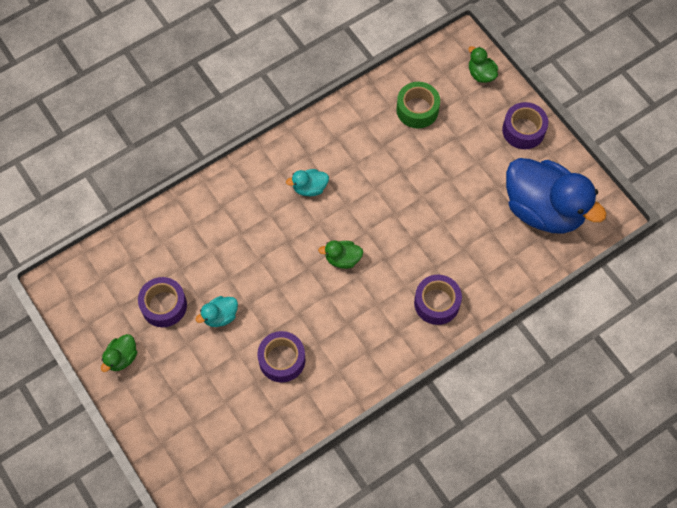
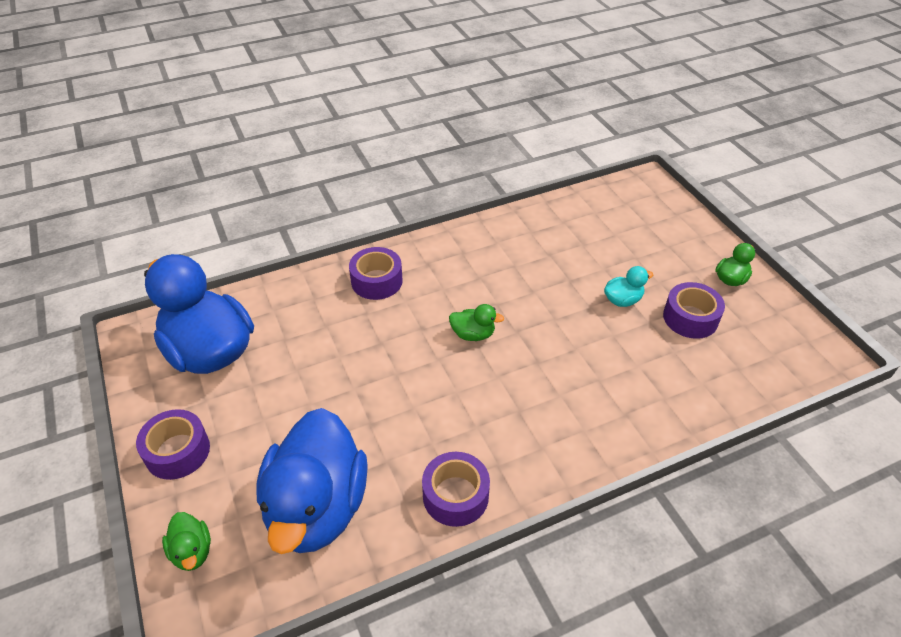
camera: 170 degrees left, 20 degrees down
purple tape [257,331,305,383] -> purple tape moved to [422,452,490,527]
turquoise duck [286,169,329,196] -> none
green tape [396,82,440,128] -> blue duck [257,408,368,554]

